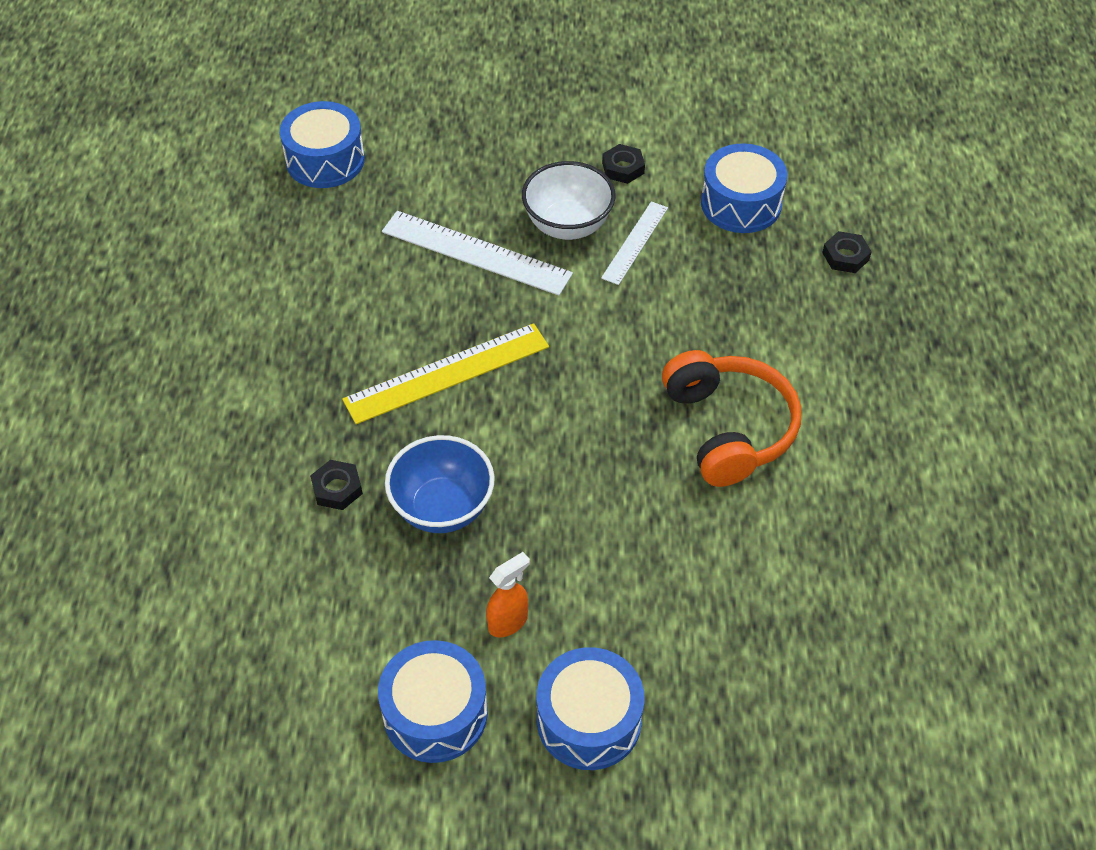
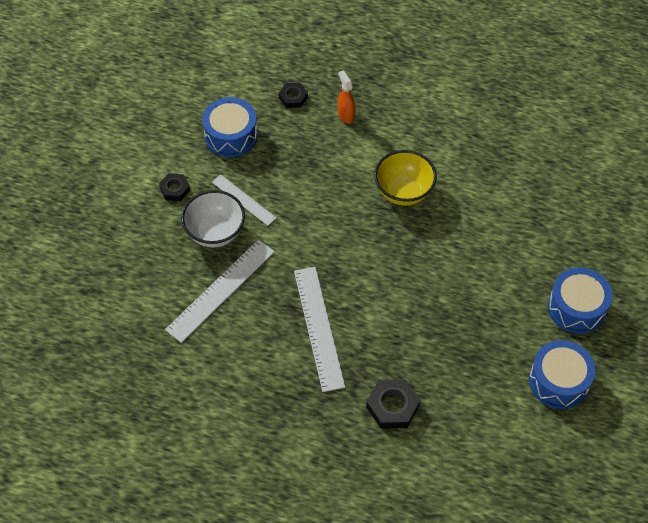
camera: 75 degrees left, 5 degrees up
blue drum [280,101,365,188] -> none
black nut [310,460,363,510] -> black nut [366,379,420,429], size x1.56
yellow ruler [342,323,549,424] -> white ruler [294,267,345,392]
blue bowl [385,435,495,533] -> none
orange spray bottle [486,552,530,638] -> orange spray bottle moved to [338,70,355,123]
orange headphones [662,350,801,487] -> yellow bowl [374,150,437,206]

